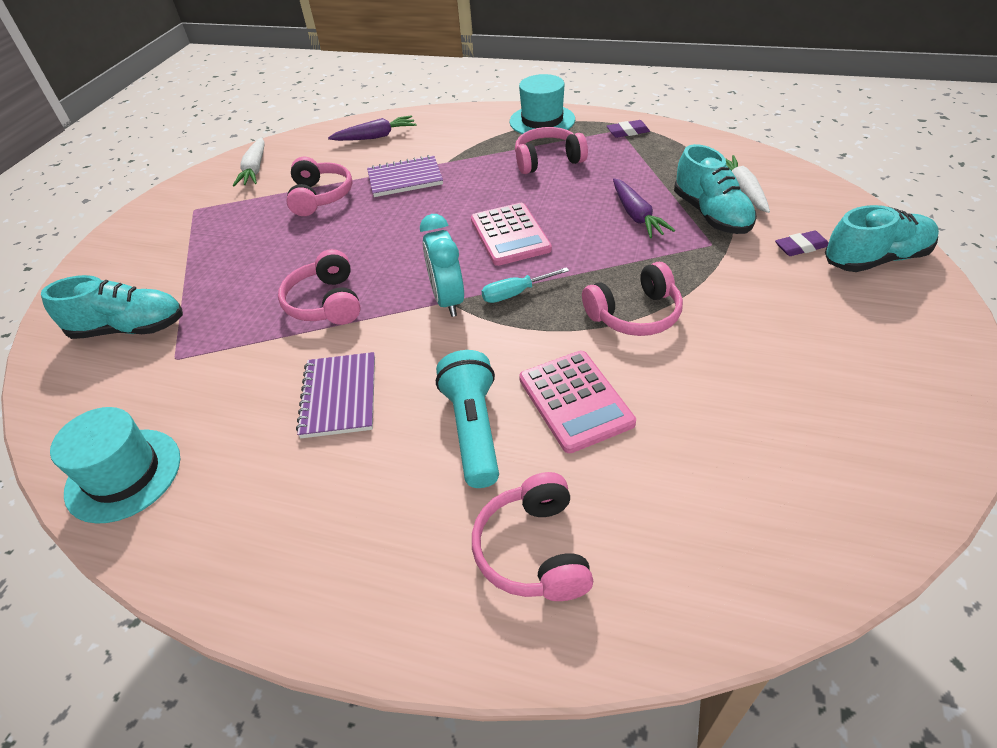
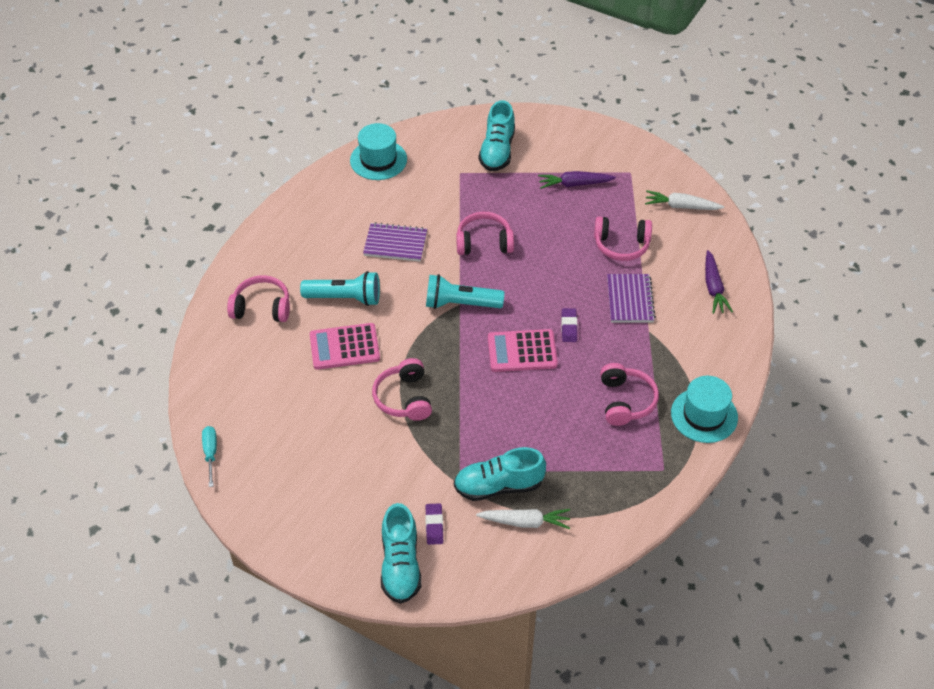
camera: 100 degrees right, 5 degrees up
turquoise clock [420,214,464,317] -> turquoise flashlight [426,274,504,309]
turquoise screwdriver [481,267,569,303] -> turquoise screwdriver moved to [202,426,217,487]
purple eraser [607,120,650,138] -> purple eraser moved to [561,308,577,342]
purple carrot [613,178,675,238] -> purple carrot moved to [538,171,616,189]

